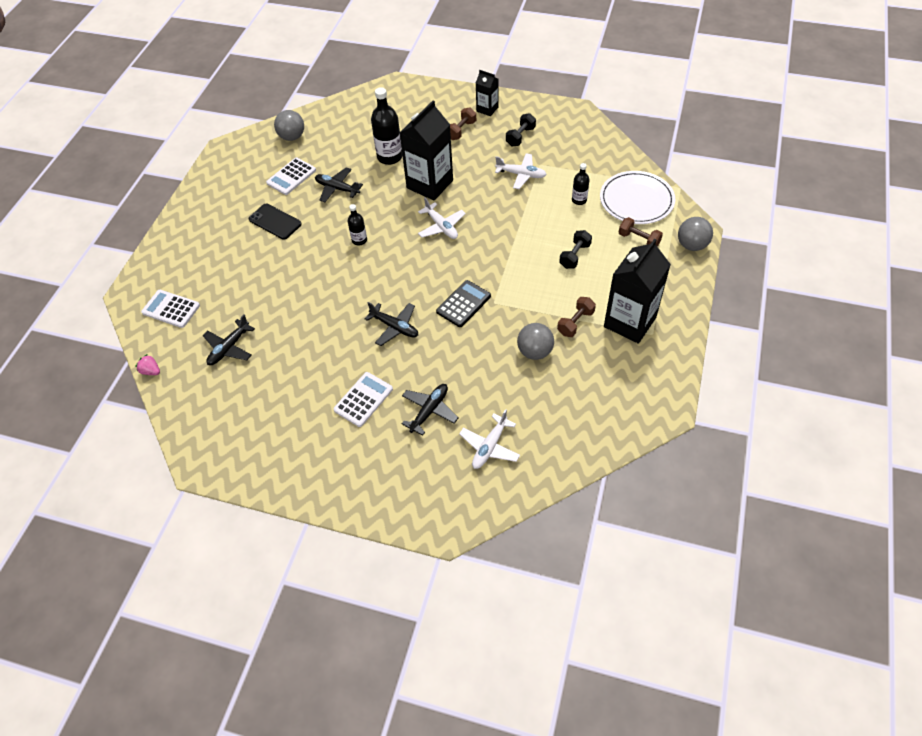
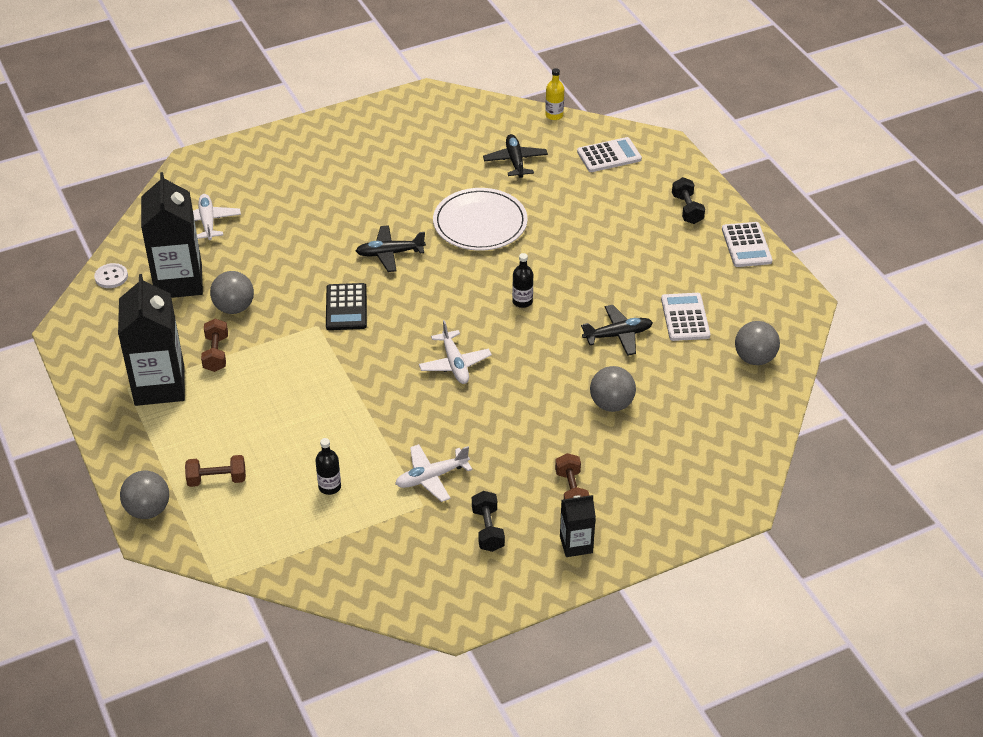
camera: 135 degrees right, 10 degrees down
pink strawberry [135,354,160,375] -> yellow bottle [545,68,564,120]
black phone [249,204,302,240] -> none
white calculator [334,372,393,427] -> white calculator moved to [722,222,773,267]
black bottle [371,87,403,165] -> grey ball [590,366,636,412]
black carton [400,101,453,200] -> black carton moved to [141,172,203,298]
black plane [402,384,459,436] -> none
white plane [418,198,466,239] -> white plane turned 120 degrees counterclockwise [419,320,492,384]
black dumbbell [559,230,592,269] -> black dumbbell moved to [672,177,705,224]
white plate [600,171,675,224] -> white plate moved to [433,188,528,251]
none -> white button [94,263,128,288]

